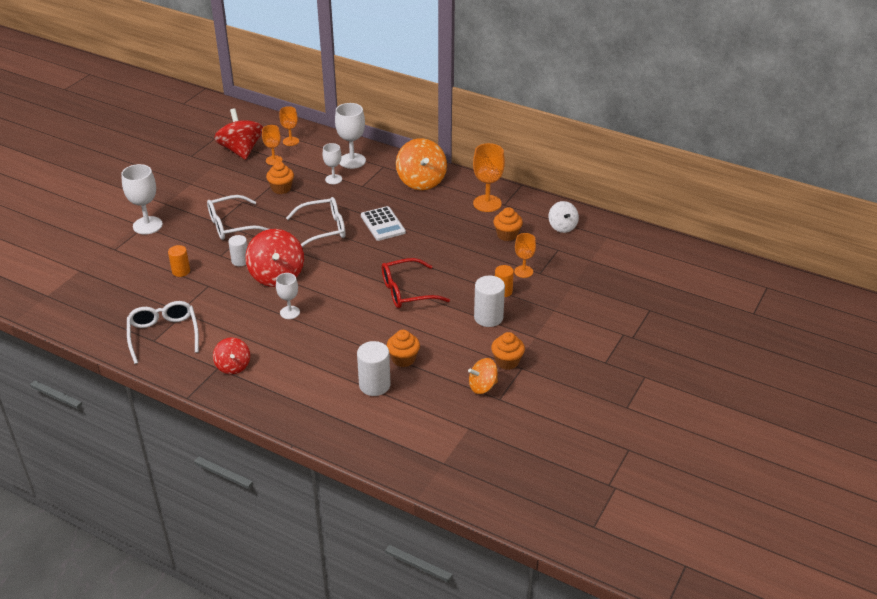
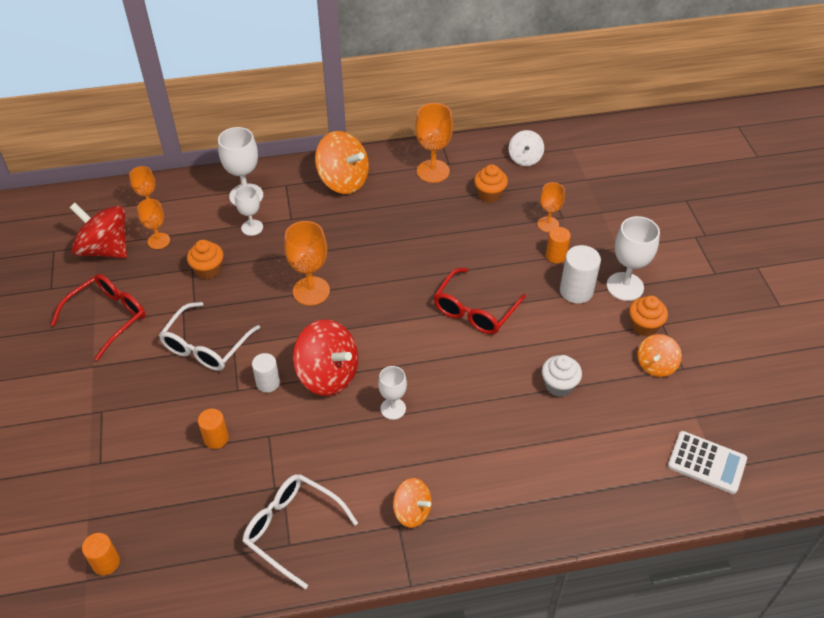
camera: 40 degrees left, 10 degrees up
white goblet [121,164,163,235] -> white goblet moved to [607,216,660,301]
red spinning top [213,337,250,374] -> orange spinning top [393,478,432,528]
white glasses [286,197,345,247] -> orange goblet [284,221,330,306]
white cylinder [357,341,391,396] -> none
white calculator [361,206,406,241] -> white calculator moved to [668,431,747,494]
orange cupcake [386,330,420,367] -> white cupcake [542,355,582,397]
white spinning top [548,201,579,233] -> white spinning top turned 60 degrees clockwise [509,130,544,166]
none -> red glasses [51,274,146,361]
none -> orange cylinder [82,533,120,575]

